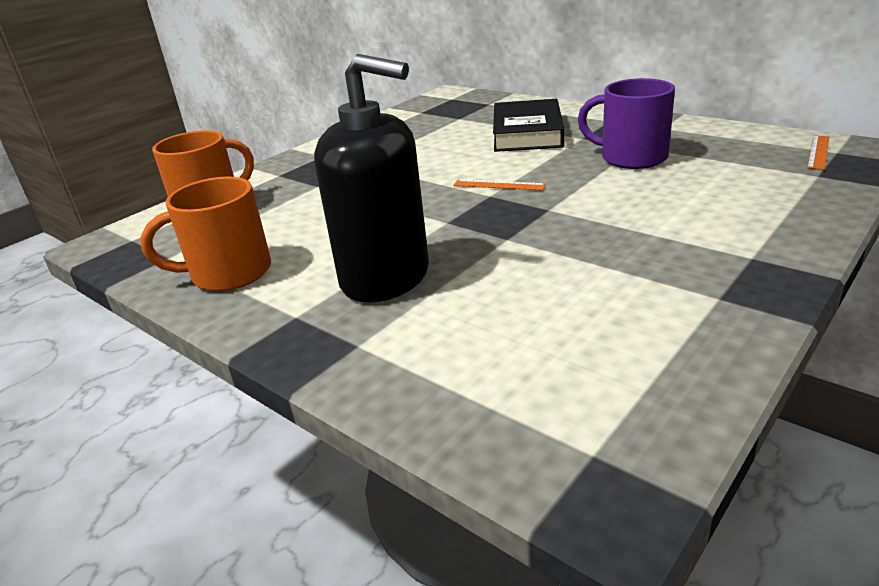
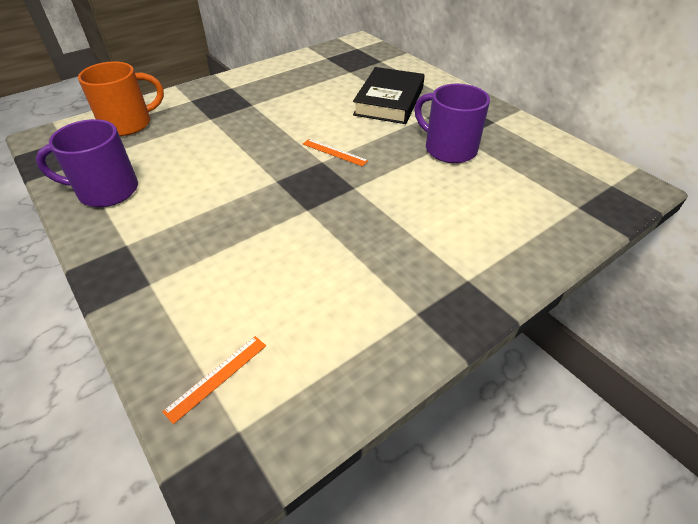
camera: 10 degrees right, 15 degrees up
orange mug [141,177,271,291] -> purple mug [36,119,138,207]
black soap dispenser [314,54,429,303] -> none
orange ruler [807,135,829,170] -> orange ruler moved to [162,336,266,424]

